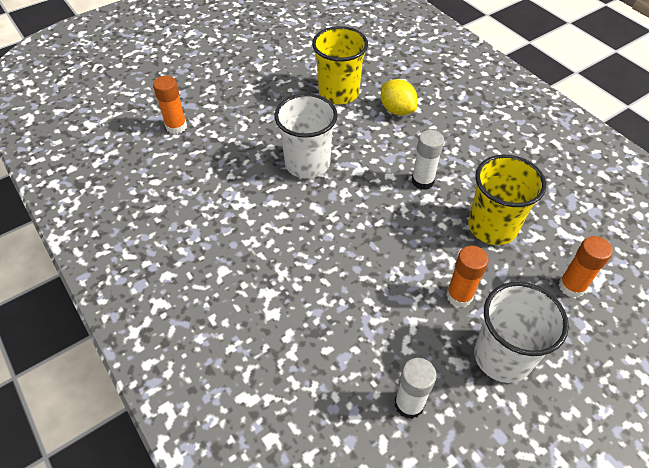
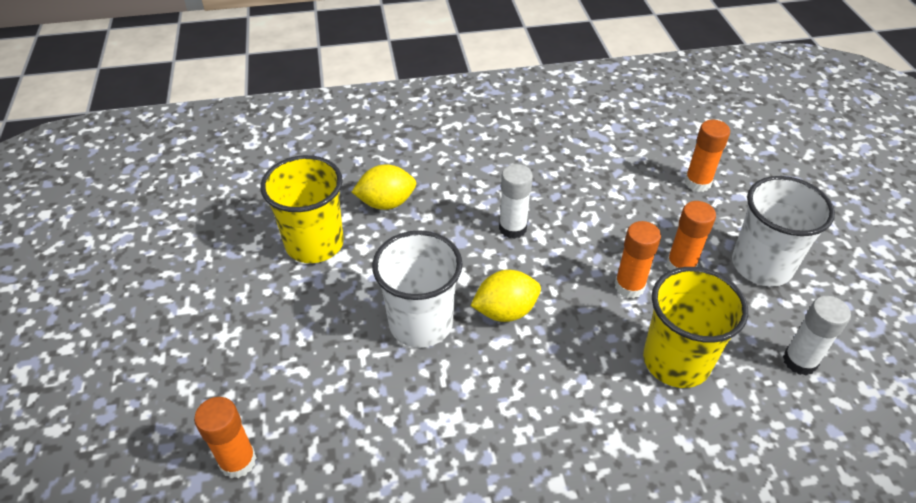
camera: 65 degrees left, 5 degrees down
yellow cup [468,155,546,245] -> yellow cup moved to [643,267,748,388]
none -> yellow lemon [470,270,541,322]
none -> orange glue stick [615,221,661,298]

